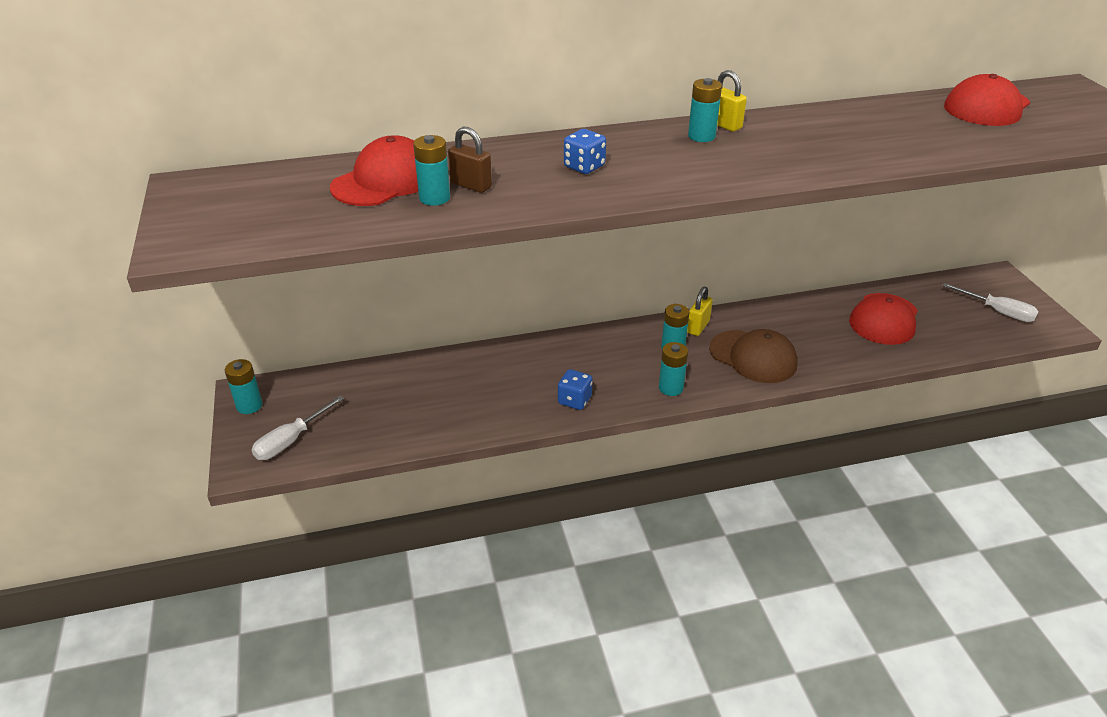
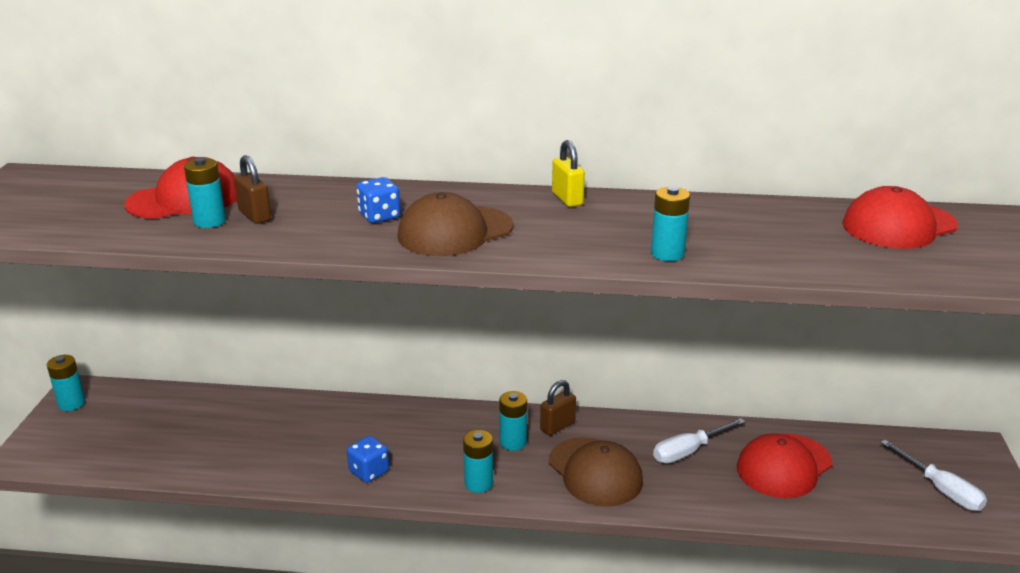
camera: 20 degrees right, 10 degrees down
white screwdriver [251,395,345,460] -> white screwdriver moved to [653,418,745,464]
yellow padlock [687,287,713,336] -> brown padlock [540,380,576,436]
turquoise battery [688,78,722,142] -> turquoise battery moved to [651,186,690,261]
none -> brown cap [397,192,513,256]

